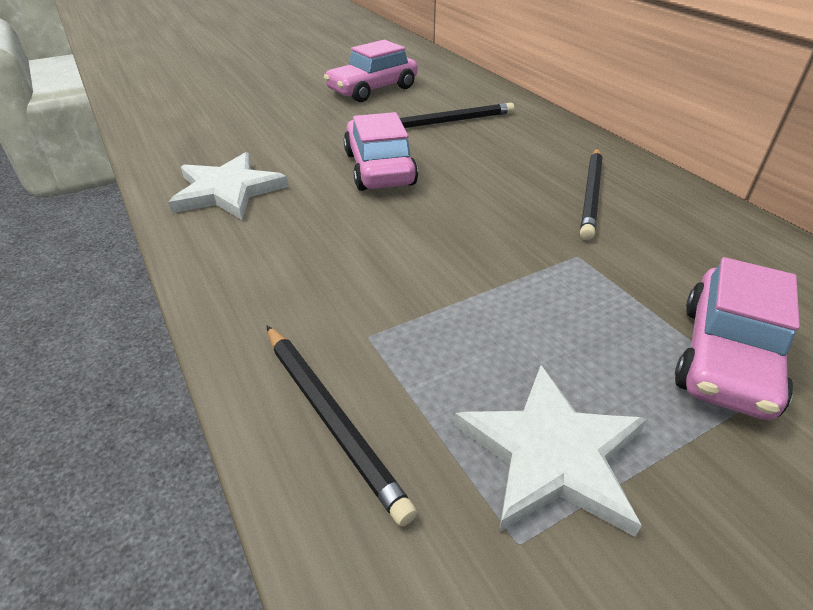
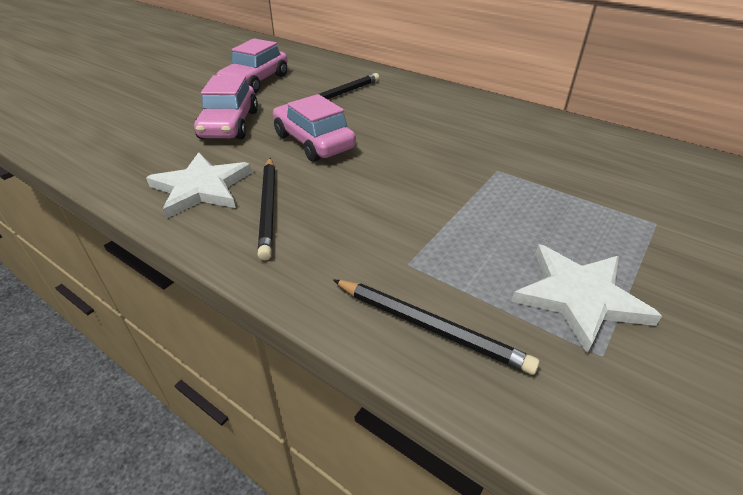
camera: 25 degrees left, 0 degrees up
black pencil [580,148,603,240] -> black pencil moved to [258,158,275,260]
pink car [675,257,800,420] -> pink car moved to [194,75,258,139]

